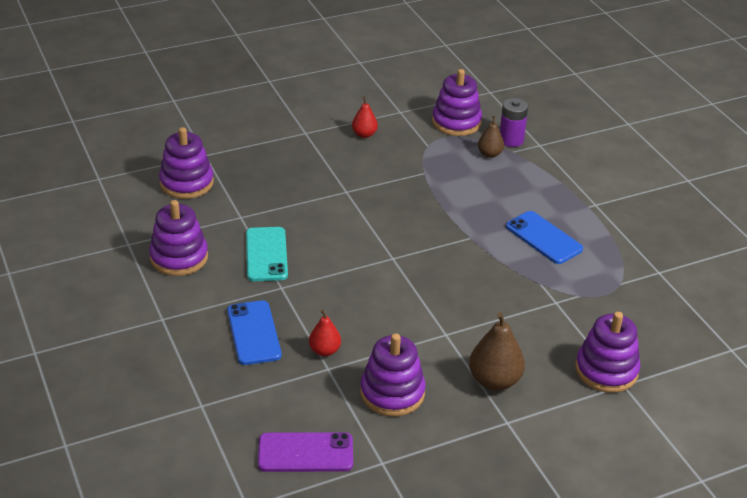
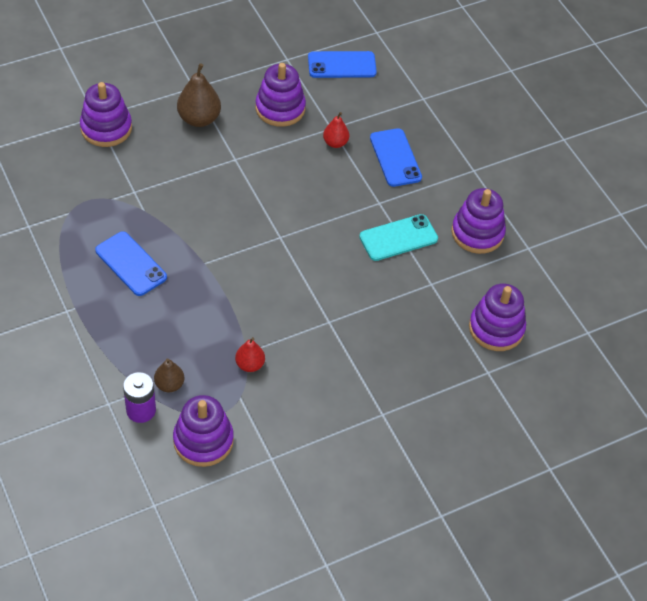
camera: 175 degrees right, 15 degrees up
turquoise phone [246,227,288,281] -> turquoise phone turned 75 degrees clockwise [359,214,438,261]
purple phone [258,432,353,472] -> blue phone [308,51,377,78]
red pear [352,96,378,138] -> red pear moved to [235,337,265,372]

